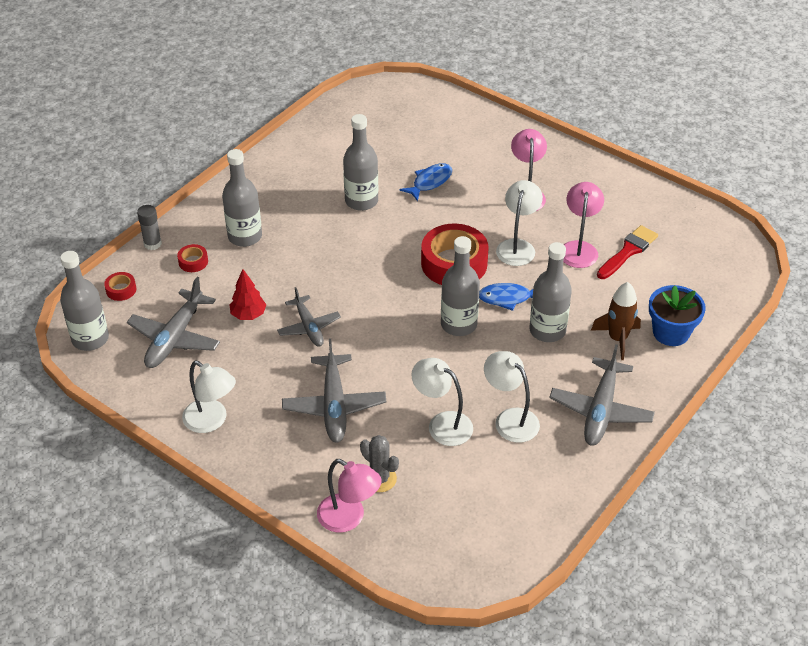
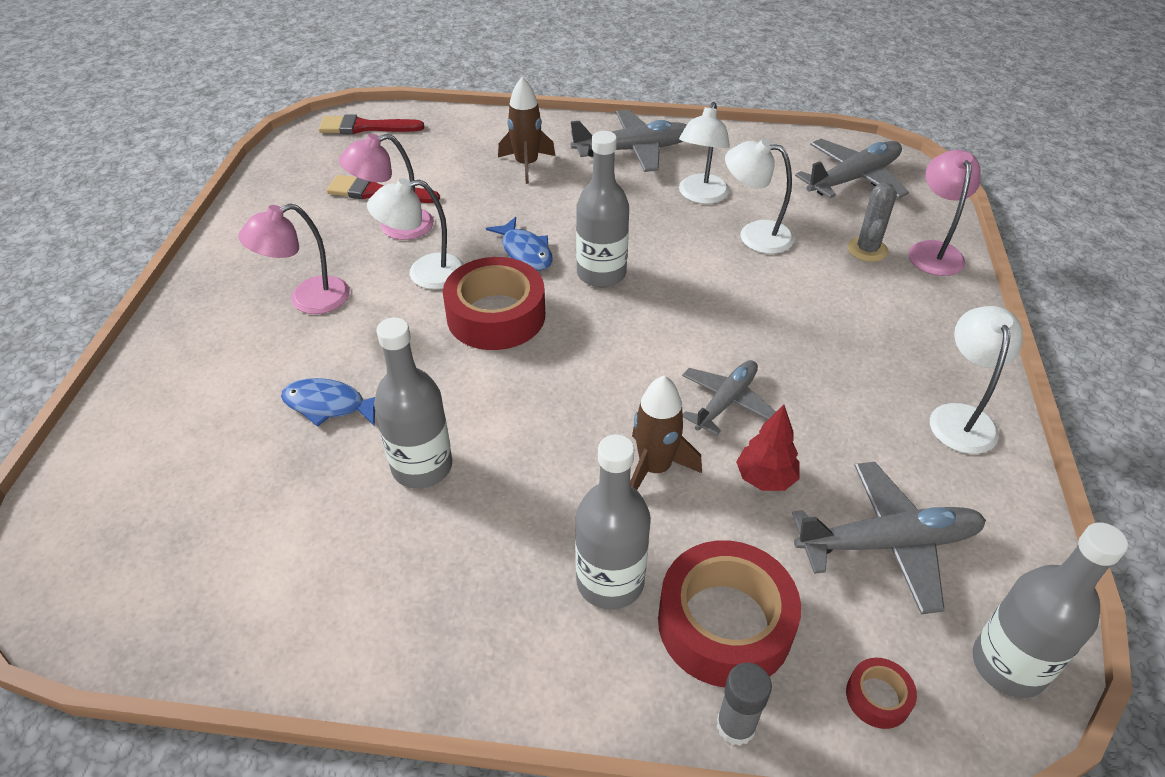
camera: 120 degrees left, 0 degrees up
red tape [177,244,208,272] -> red tape [658,540,801,687], size x2.25
grey plane [282,338,386,443] -> grey plane moved to [795,139,909,199]
white lamp [411,358,473,446] -> white lamp turned 105 degrees clockwise [725,139,794,254]
grey bottle [529,242,572,342] -> none
blue flower pot [649,285,706,346] -> none
none -> red brush [319,114,424,134]
none -> brown rocket [630,375,702,490]

